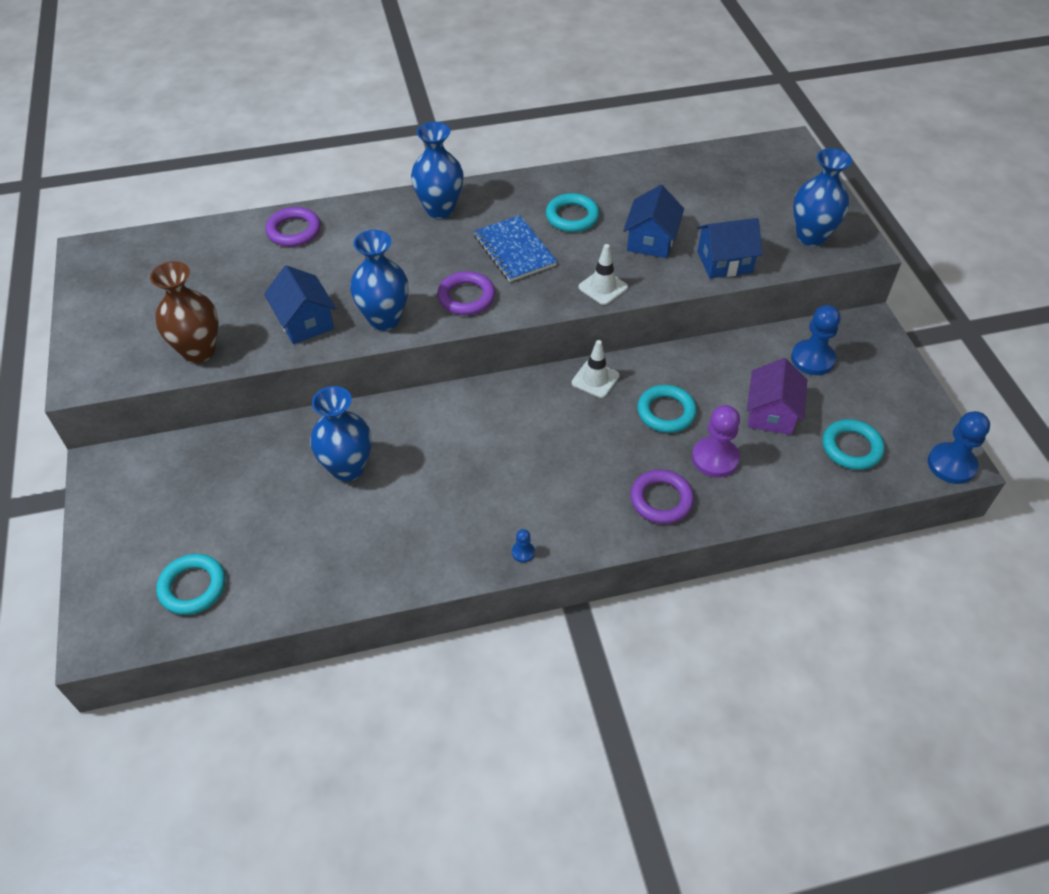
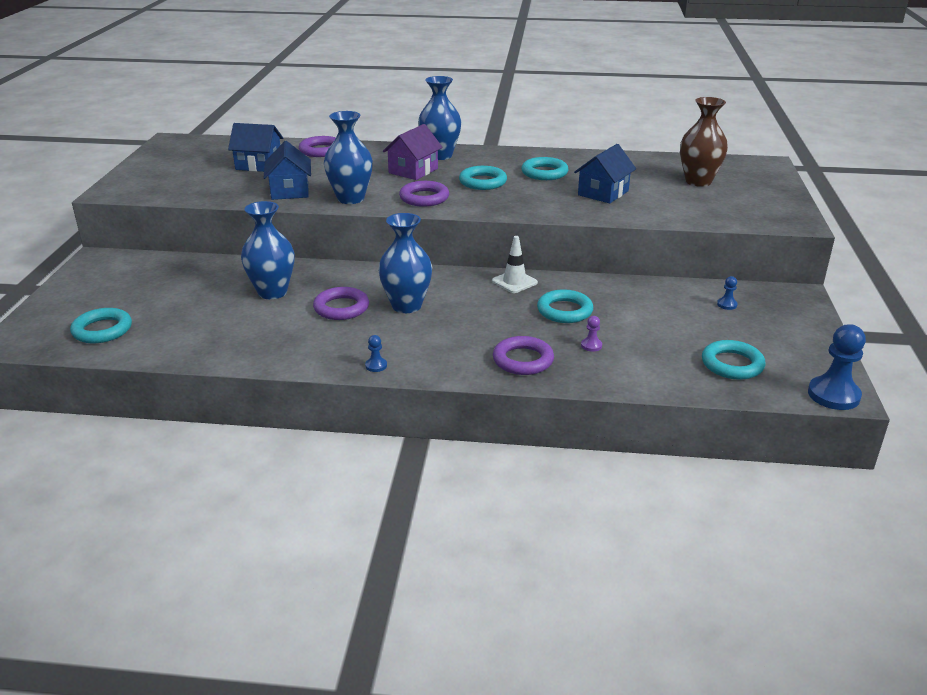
camera: 20 degrees right, 20 degrees down
brown vase [150,261,219,363] -> brown vase moved to [680,97,728,187]
blue notebook [474,215,557,282] -> turquoise ring [459,166,507,190]
white traffic cone [578,244,628,305] -> none
purple pawn [692,405,740,478] -> purple pawn [581,316,602,352], size x0.46
blue house [697,218,763,278] -> blue house moved to [228,123,283,172]
purple house [747,358,807,435] -> purple house moved to [383,124,443,180]
blue pawn [791,305,840,375] -> blue pawn [717,276,737,310], size x0.46
blue vase [793,148,852,246] -> blue vase moved to [378,213,432,313]
none -> purple ring [313,287,369,320]

